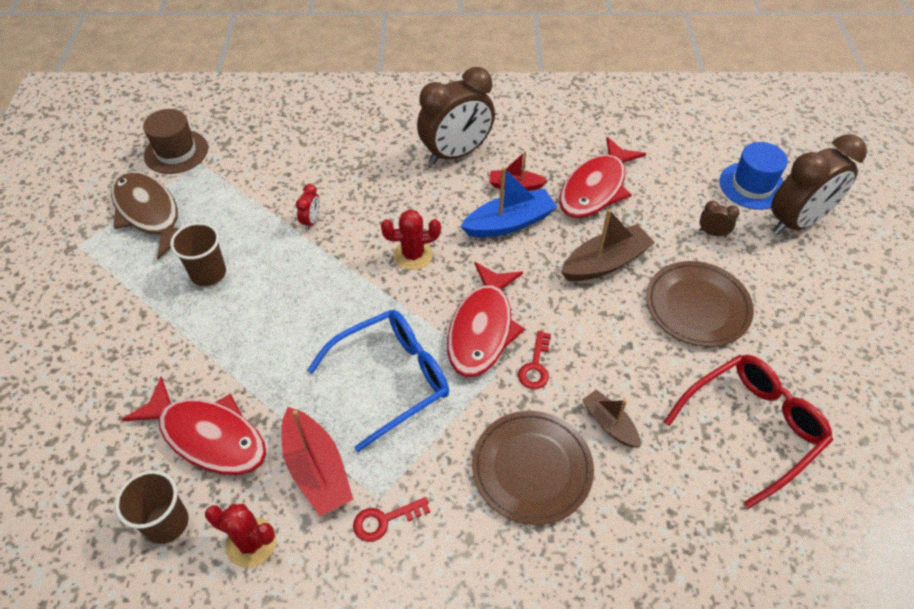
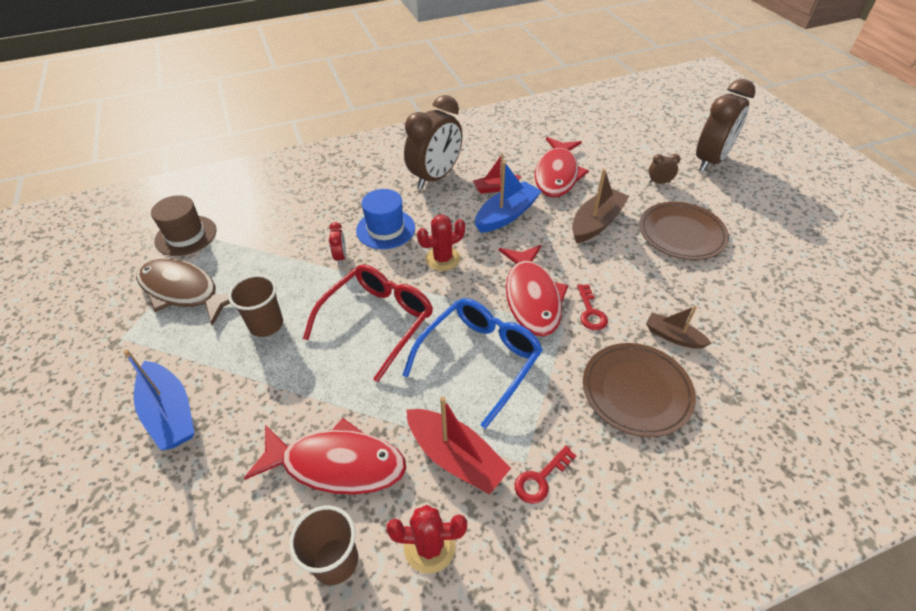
camera: 20 degrees left, 5 degrees down
red glasses [664,355,833,509] -> red glasses moved to [303,264,433,382]
blue hat [720,142,788,210] -> blue hat moved to [356,189,415,249]
none -> blue boat [123,350,195,450]

